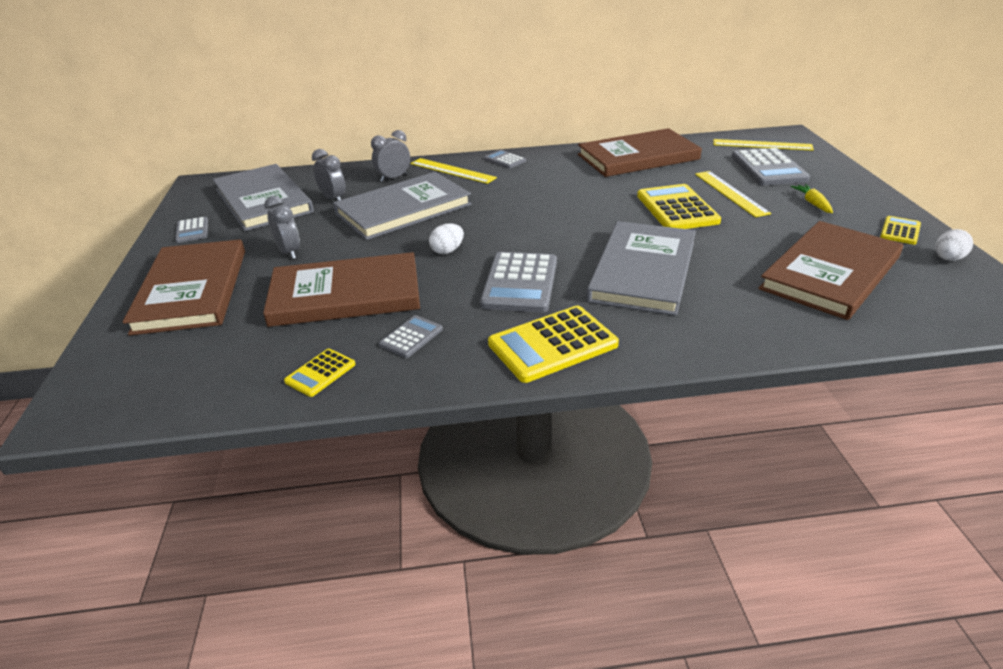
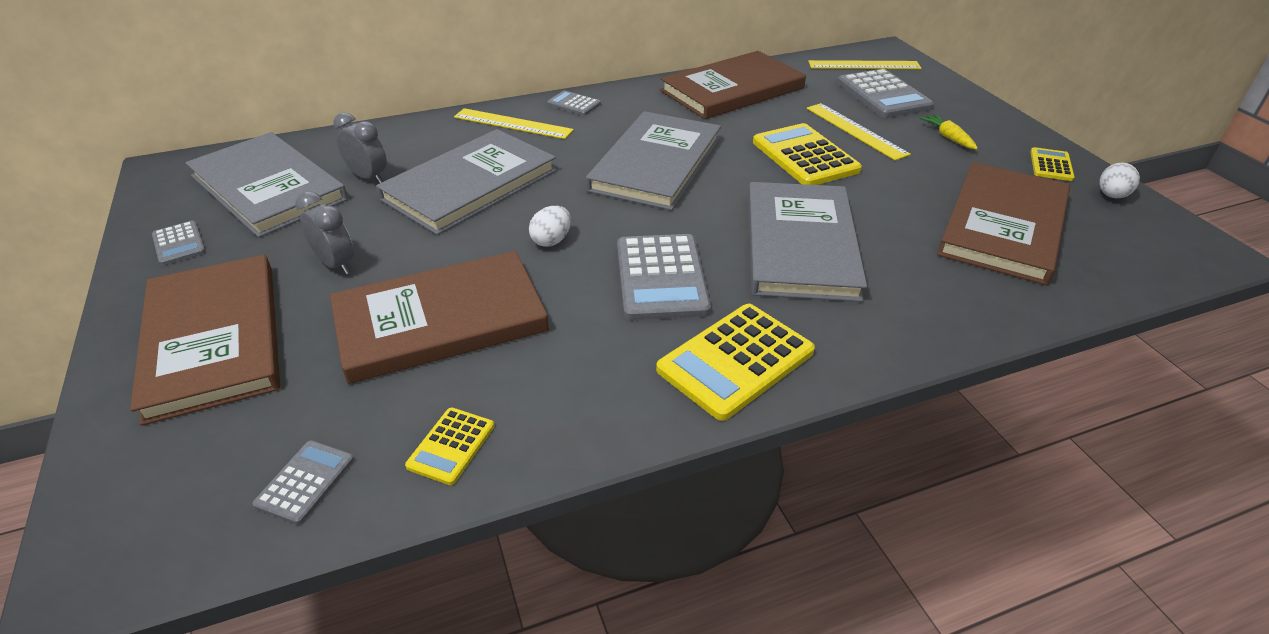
camera: 15 degrees left, 5 degrees up
grey clock [371,130,410,182] -> none
grey calculator [379,315,443,358] -> grey calculator moved to [252,440,354,525]
none -> grey book [586,111,721,211]

